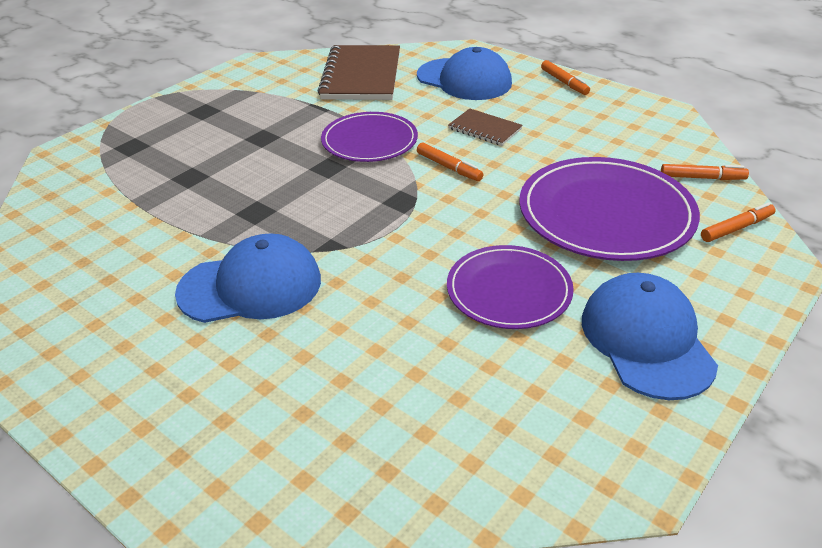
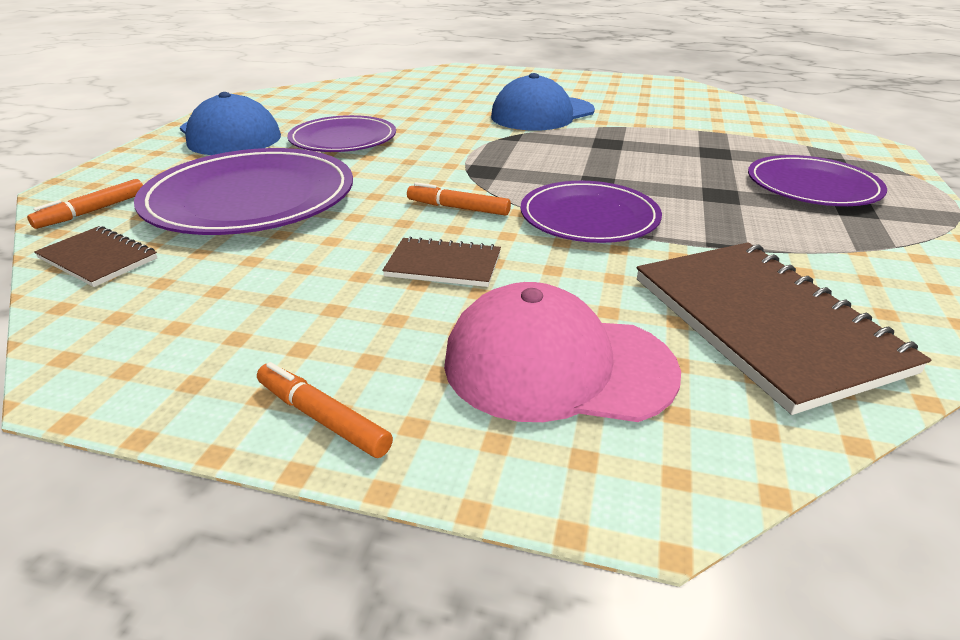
camera: 155 degrees right, 5 degrees down
blue cap [417,47,512,100] -> pink cap [444,282,681,422]
orange marker [661,164,749,180] -> brown notebook [34,226,158,287]
none -> purple plate [748,155,887,206]

